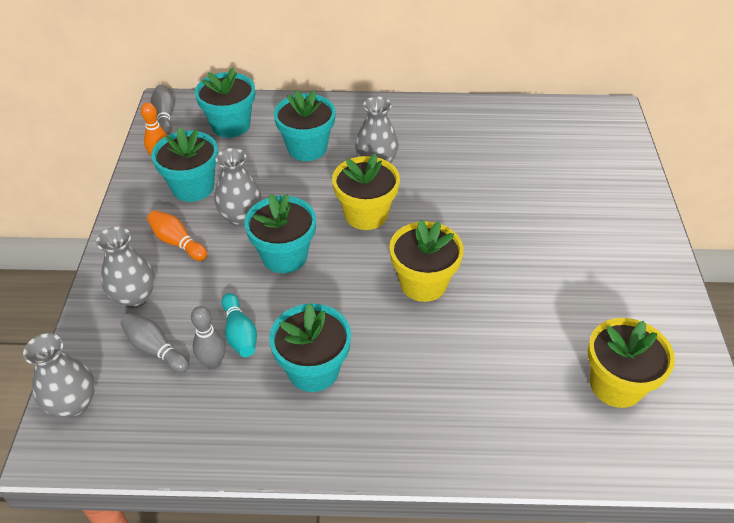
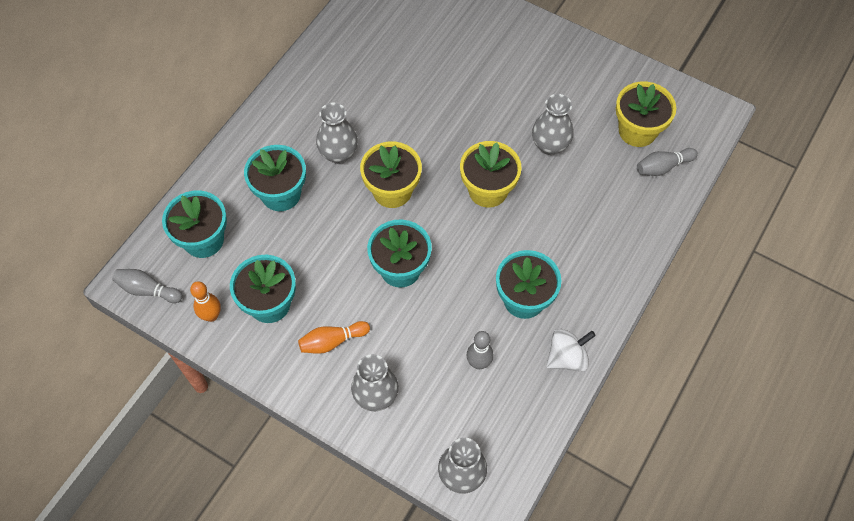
camera: 60 degrees left, 15 degrees up
grey bowling pin [121,313,189,373] -> grey bowling pin moved to [637,148,698,176]
grey vase [214,148,262,227] -> grey vase moved to [532,94,574,155]
turquoise bowling pin [221,293,257,357] -> none
none -> white spinning top [546,329,596,372]

